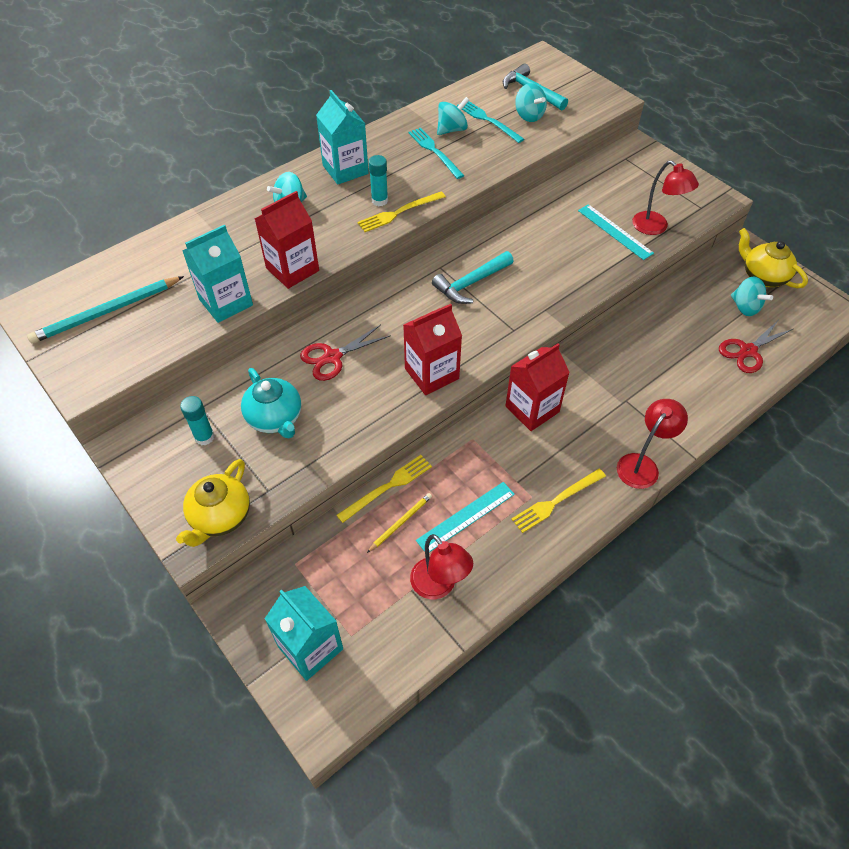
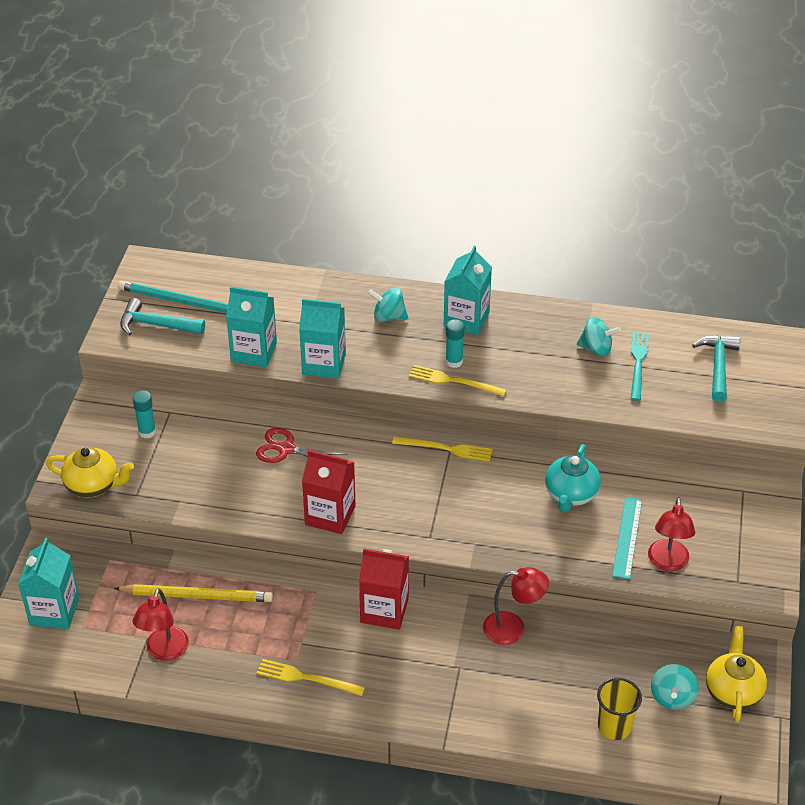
camera: 50 degrees right, 10 degrees down
yellow teapot [176,459,250,547] -> yellow teapot turned 150 degrees counterclockwise [46,447,134,498]
turquoise teapot [241,368,301,439] -> turquoise teapot moved to [545,444,601,512]
red carton [255,191,319,289] -> turquoise carton [299,299,346,378]
yellow fork [336,455,432,523] -> yellow fork moved to [392,437,492,462]
yellow pencil [367,493,432,553] -> yellow pencil [114,584,273,602], size x1.89
turquoise fork [408,128,465,179] -> none
turquoise ruler [416,482,515,552] -> none
turquoise hammer [432,251,514,304] -> turquoise hammer moved to [120,298,205,335]
turquoise spinning top [515,83,547,122] -> none
red lamp [617,399,688,489] -> red lamp moved to [483,567,549,645]
red scissors [719,321,793,373] -> yellow cup [597,678,642,740]

